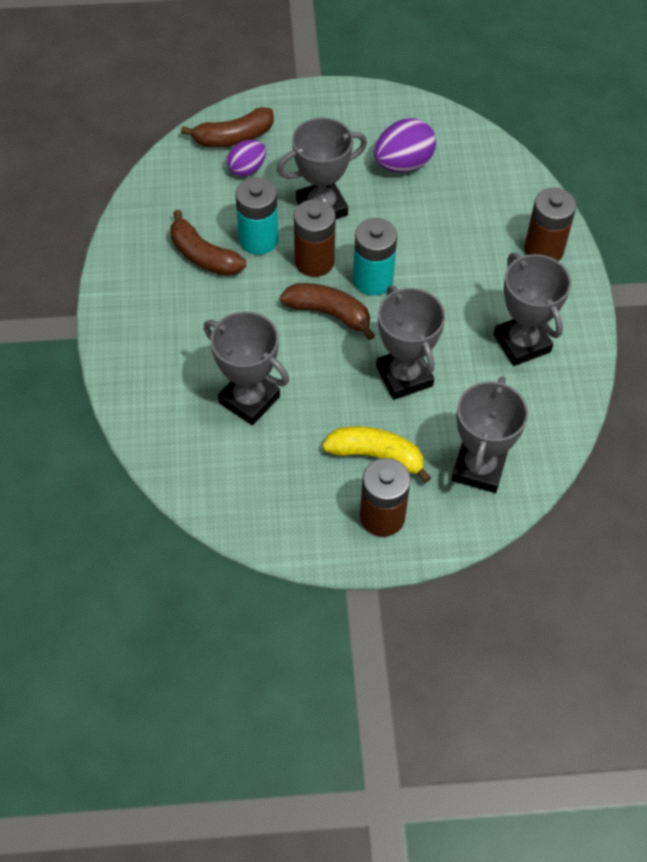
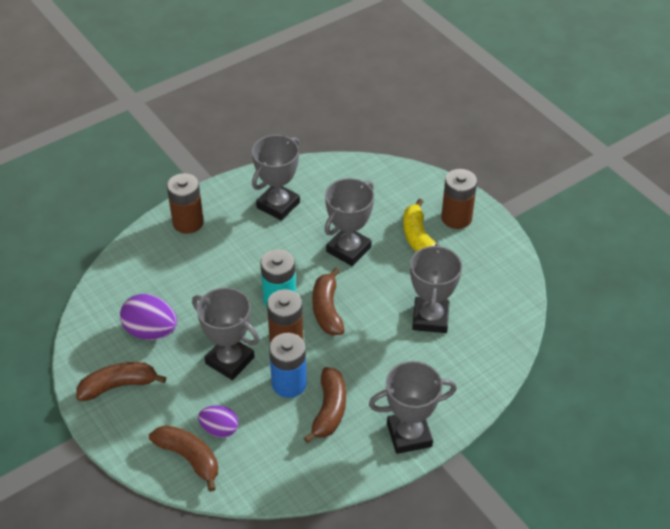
camera: 120 degrees left, 10 degrees down
turquoise battery [235,177,278,255] -> blue battery [269,333,307,398]
grey trophy [452,376,528,493] -> grey trophy moved to [369,361,457,454]
none -> brown banana [76,362,166,401]

